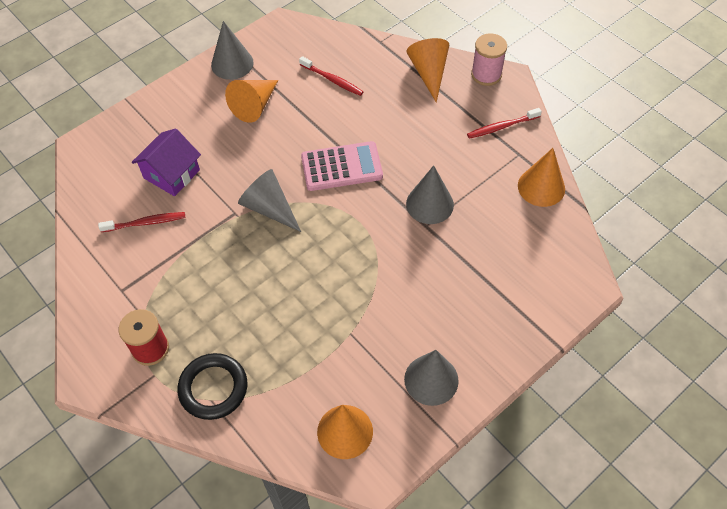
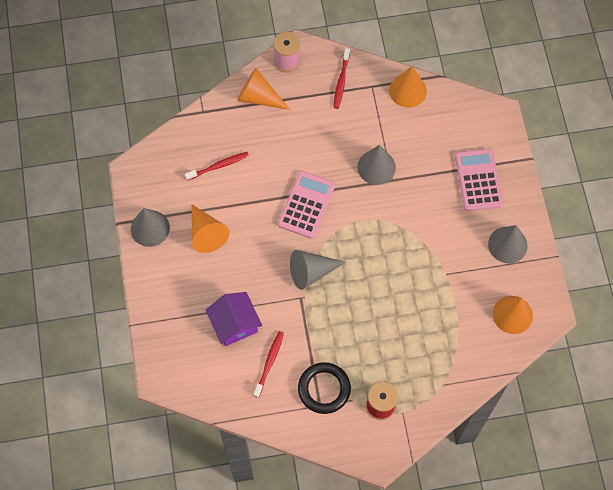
camera: 60 degrees left, 10 degrees up
black ring [177,353,247,420] -> black ring moved to [298,362,351,414]
none -> pink calculator [455,149,503,211]

